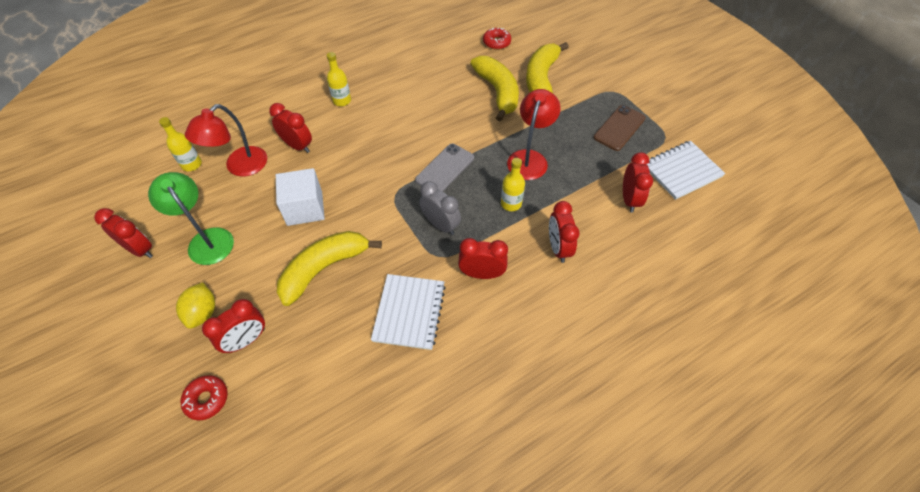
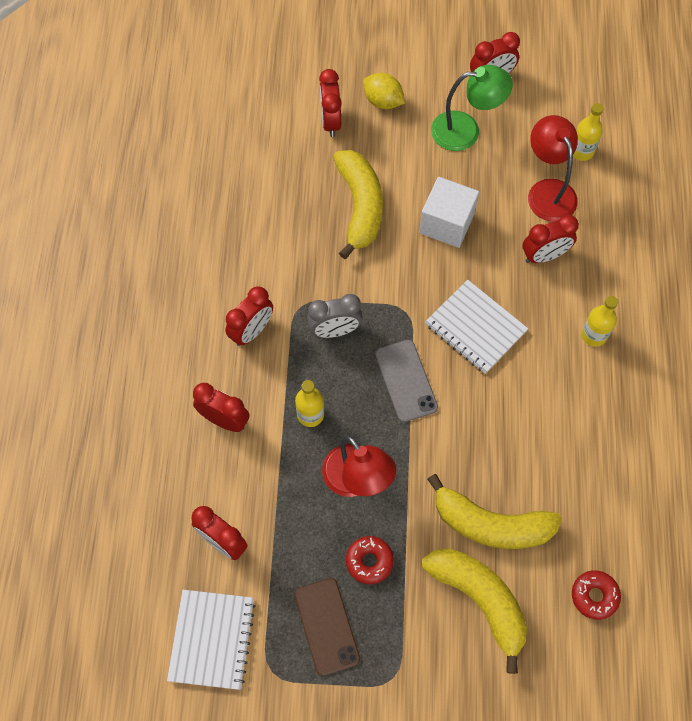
camera: 125 degrees right, 10 degrees up
red donut [180,375,228,420] -> red donut moved to [346,536,394,584]
white notebook [371,274,446,350] -> white notebook moved to [425,279,528,374]

